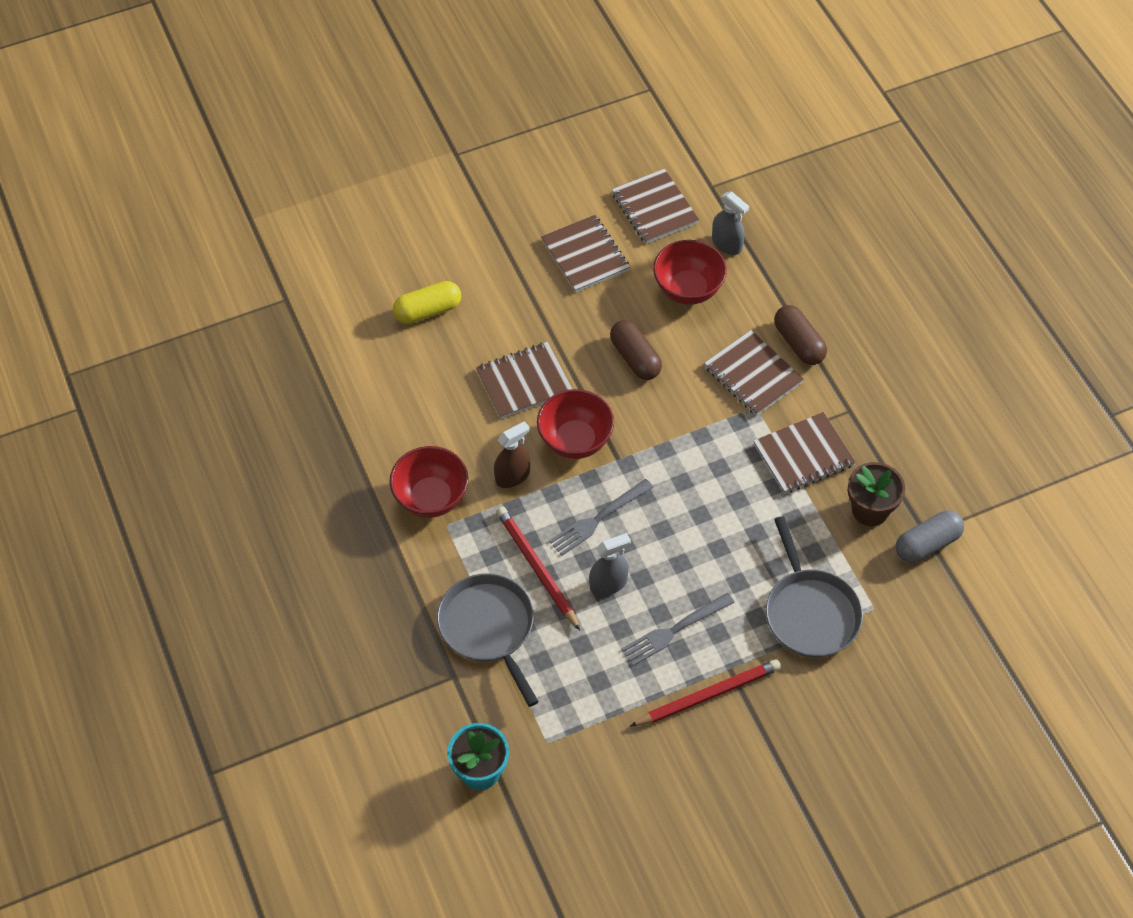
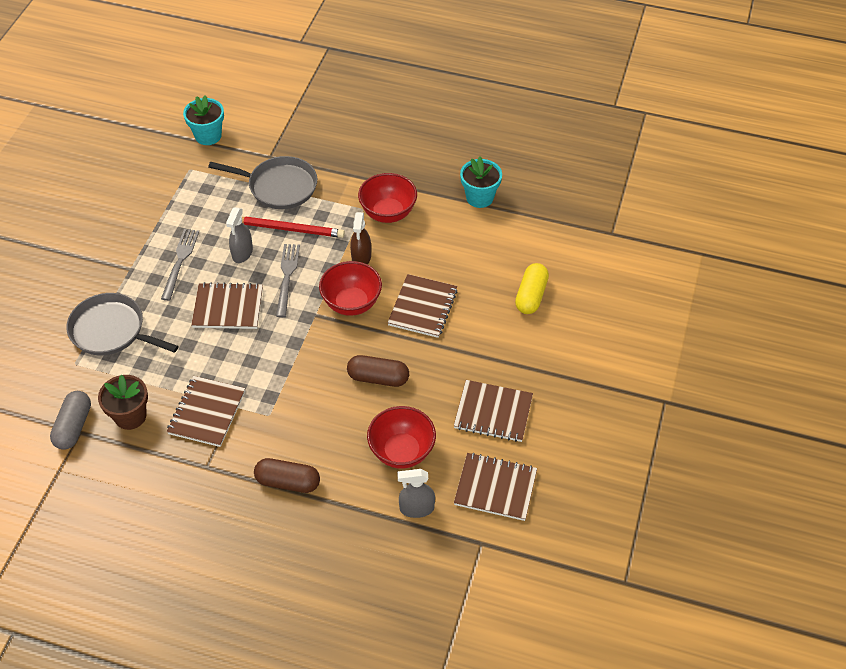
camera: 130 degrees right, 5 degrees down
red pencil [630,659,781,727] -> none
brown notebook [704,330,804,416] -> brown notebook moved to [191,282,263,329]
none -> turquoise flower pot [460,157,502,208]

